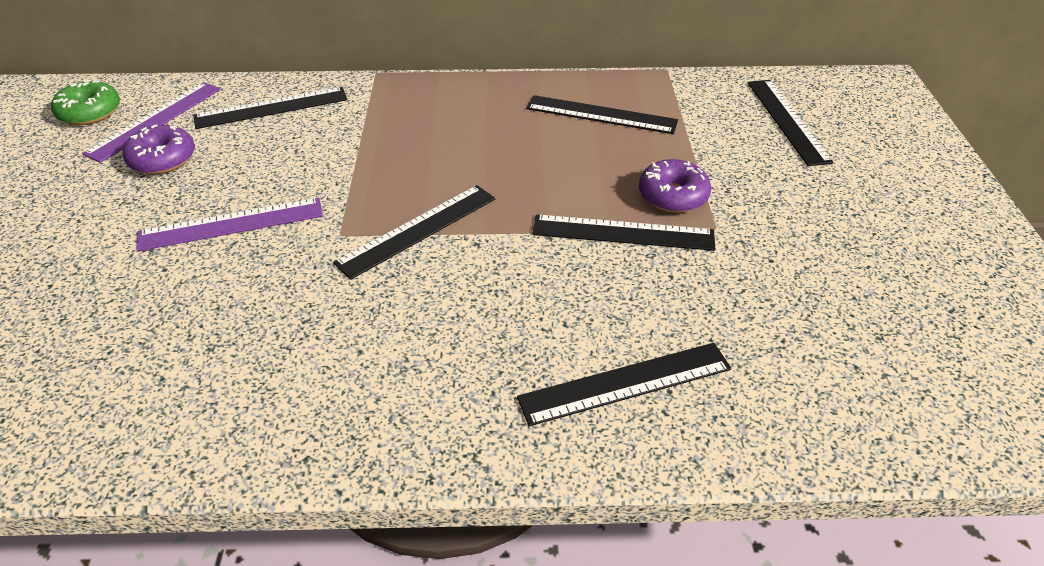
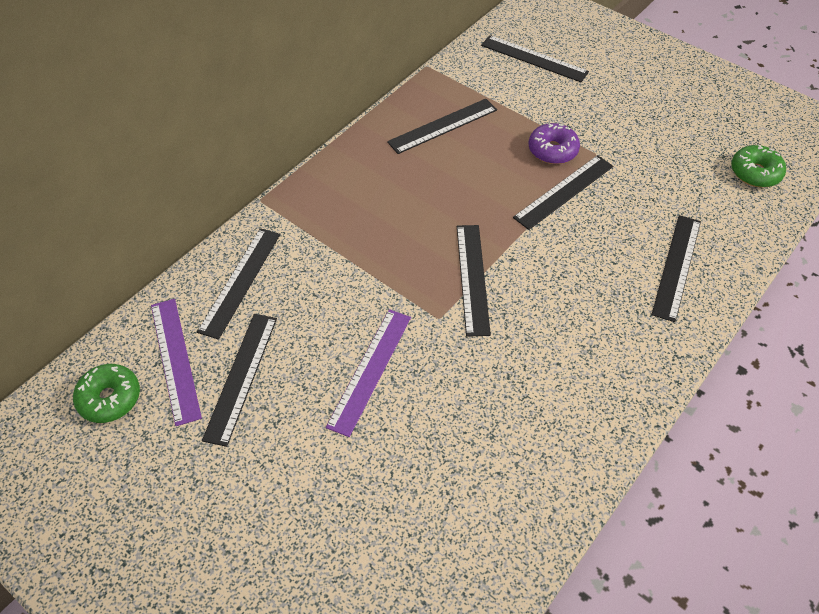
camera: 50 degrees left, 10 degrees up
purple donut [122,124,195,174] -> black ruler [202,314,277,447]
none -> green donut [731,145,786,187]

